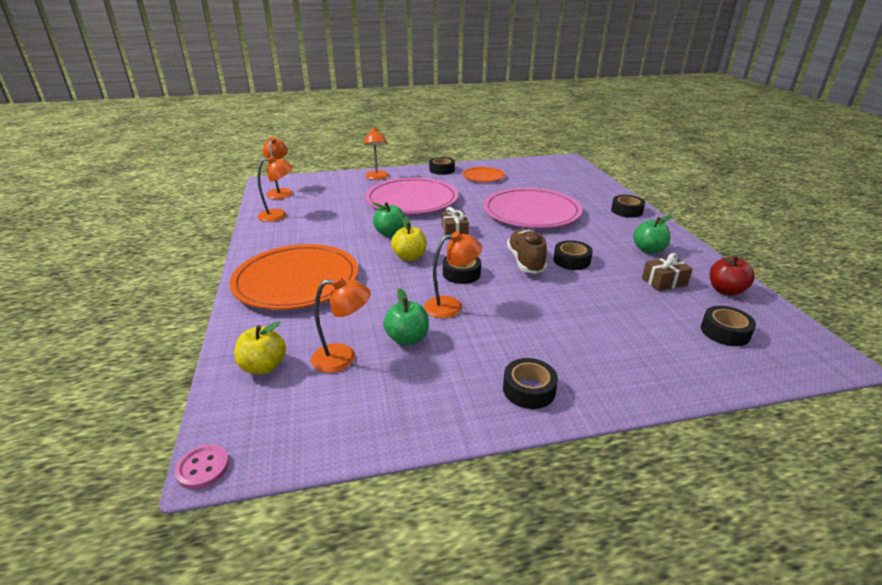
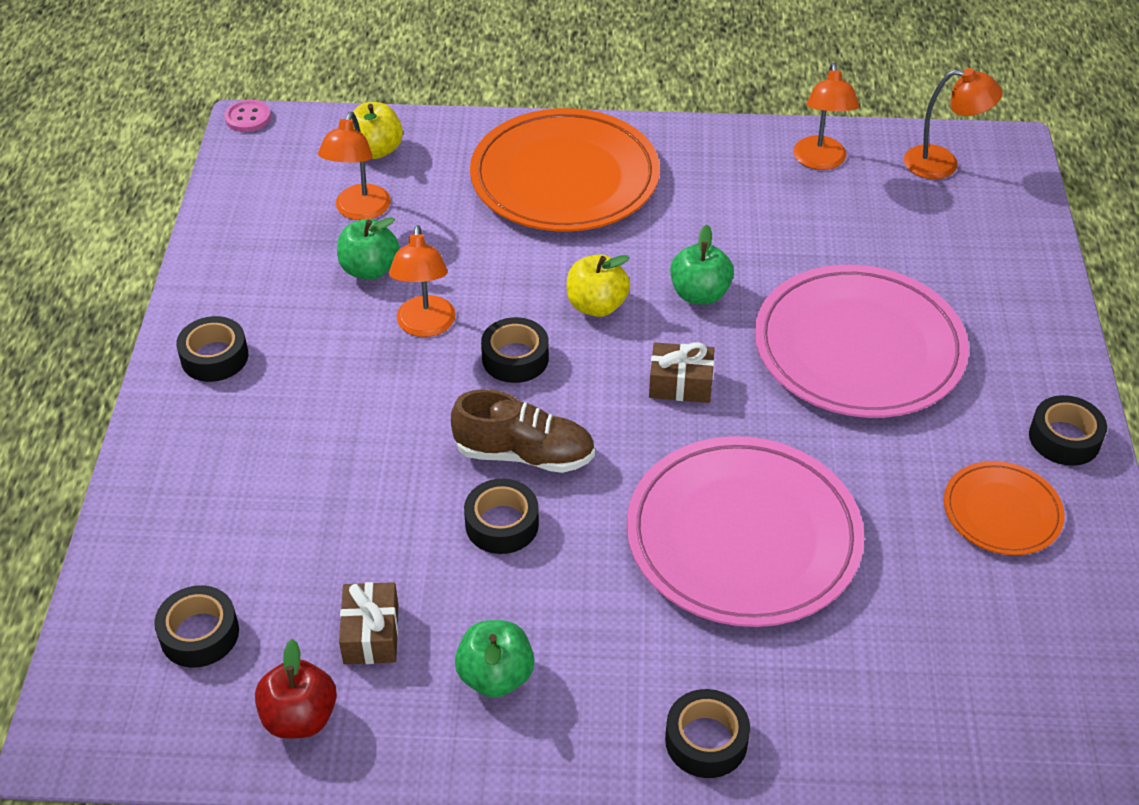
camera: 105 degrees right, 15 degrees up
orange lamp [364,126,389,180] -> none

